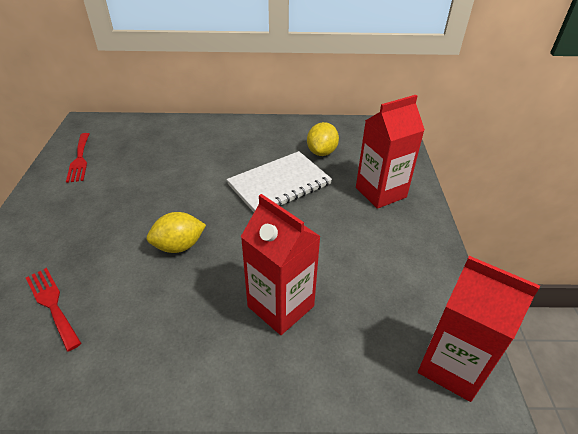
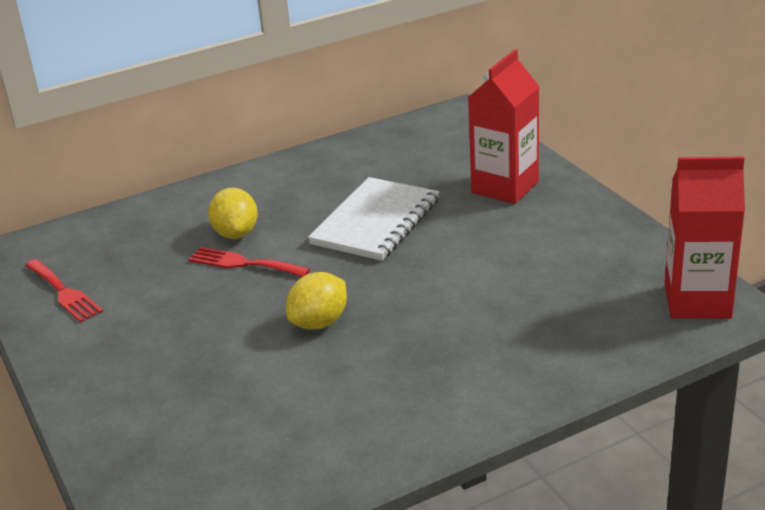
camera: 25 degrees left, 10 degrees down
red fork [26,268,81,352] -> red fork moved to [188,247,310,277]
red carton [241,194,321,335] -> none
yellow lemon [307,122,339,156] -> yellow lemon moved to [208,188,258,239]

